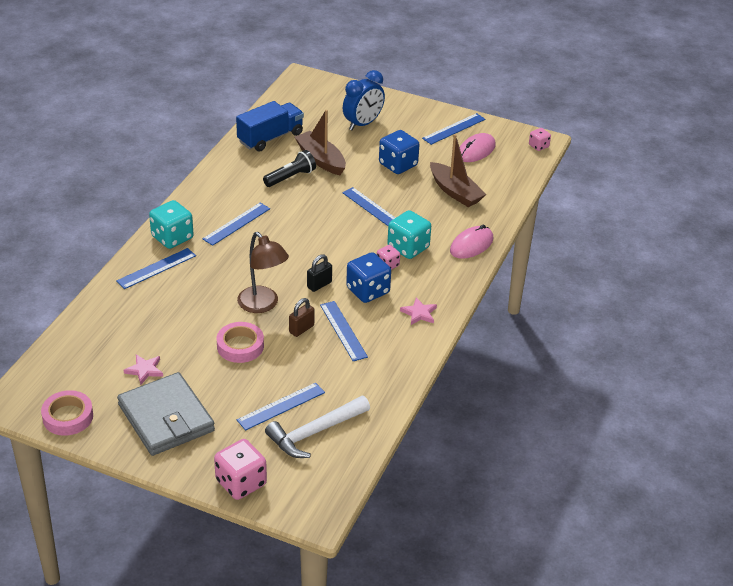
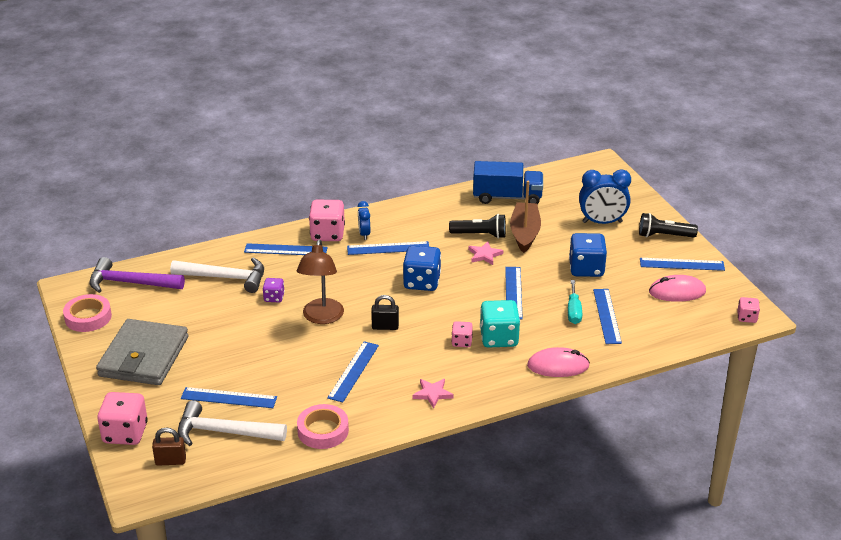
camera: 45 degrees right, 5 degrees down
pink star [124,355,163,385] -> pink star moved to [468,241,503,265]
turquoise dice [149,200,194,249] -> pink dice [309,200,345,241]
pink tape [217,322,264,363] -> pink tape moved to [297,404,349,449]
brown padlock [289,298,314,337] -> brown padlock moved to [152,428,186,466]
blue dice [346,252,391,303] -> blue dice moved to [403,245,441,291]
brown boat [430,134,486,207] -> blue ruler [593,289,622,344]
none -> purple hammer [89,257,185,293]
none -> white hammer [170,257,264,293]
none -> purple dice [263,278,285,302]
none -> blue clock [358,201,370,240]
none -> turquoise screwdriver [568,280,582,324]
none -> black flashlight [639,213,698,238]

